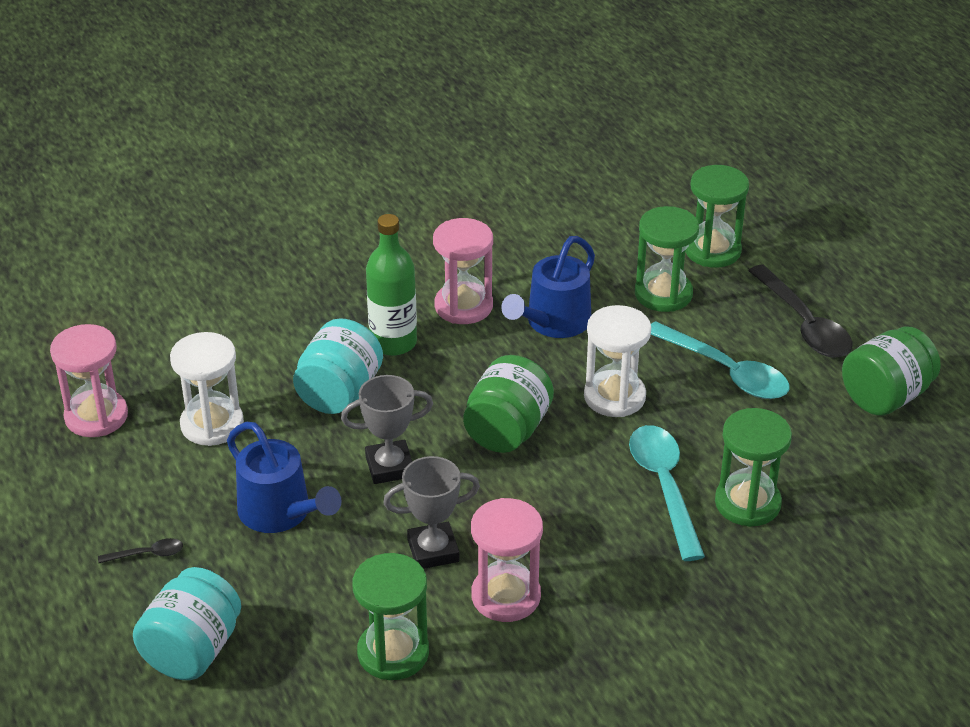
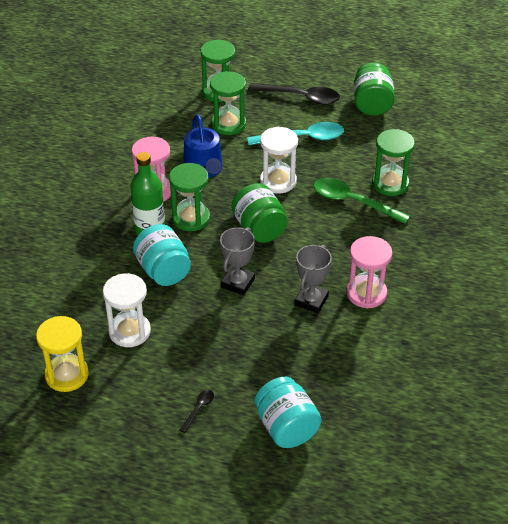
camera: 50 degrees left, 5 degrees up
pink hourglass [50,324,128,437] -> yellow hourglass [36,316,89,392]
blue watering can [227,422,342,533] -> none
green hourglass [353,553,429,680] -> green hourglass moved to [169,163,210,231]
turquoise spoon [629,425,705,561] -> green spoon [313,178,410,224]

